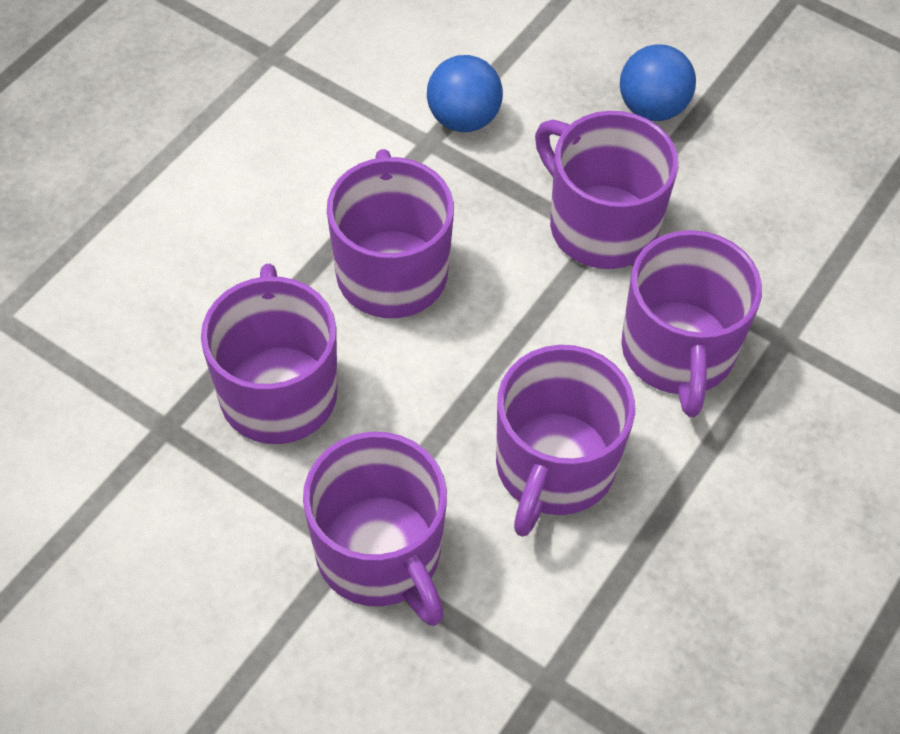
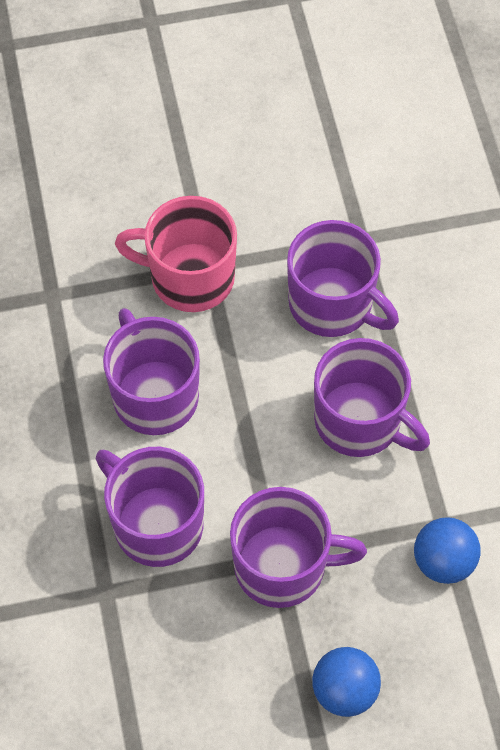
camera: 135 degrees right, 5 degrees up
purple mug [303,432,447,626] -> pink mug [115,196,237,312]

